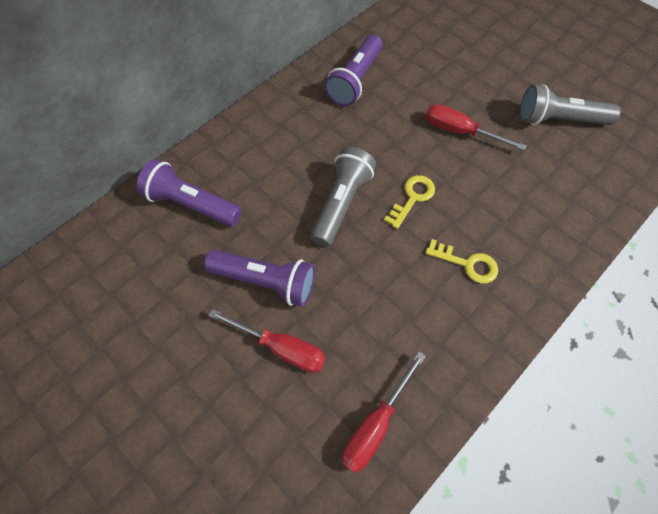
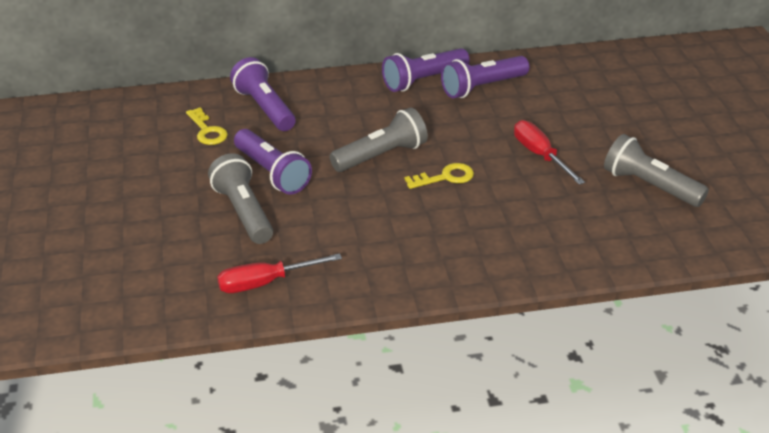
camera: 35 degrees right, 25 degrees down
red screwdriver [208,309,326,373] -> grey flashlight [208,153,273,244]
yellow key [425,239,498,283] -> yellow key moved to [186,107,228,145]
none -> purple flashlight [382,48,470,92]

